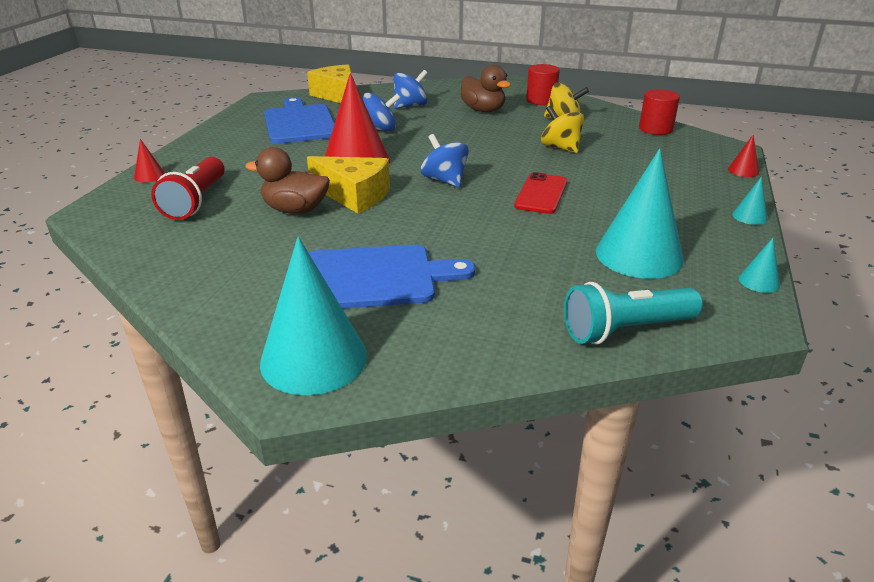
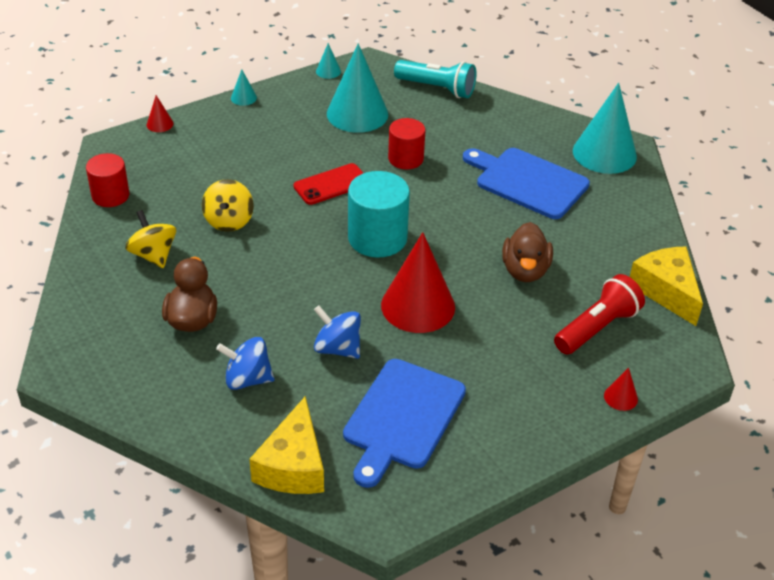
camera: 140 degrees left, 10 degrees up
brown duck [245,147,330,214] -> brown duck turned 45 degrees clockwise [502,222,553,282]
yellow cheese [307,156,390,213] -> yellow cheese moved to [630,247,703,326]
blue spinning top [421,134,469,187] -> turquoise cylinder [348,171,410,258]
red cylinder [526,64,560,105] -> red cylinder moved to [388,118,426,169]

